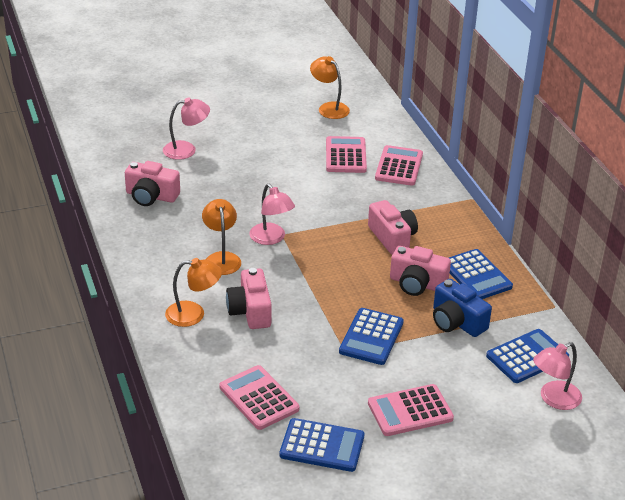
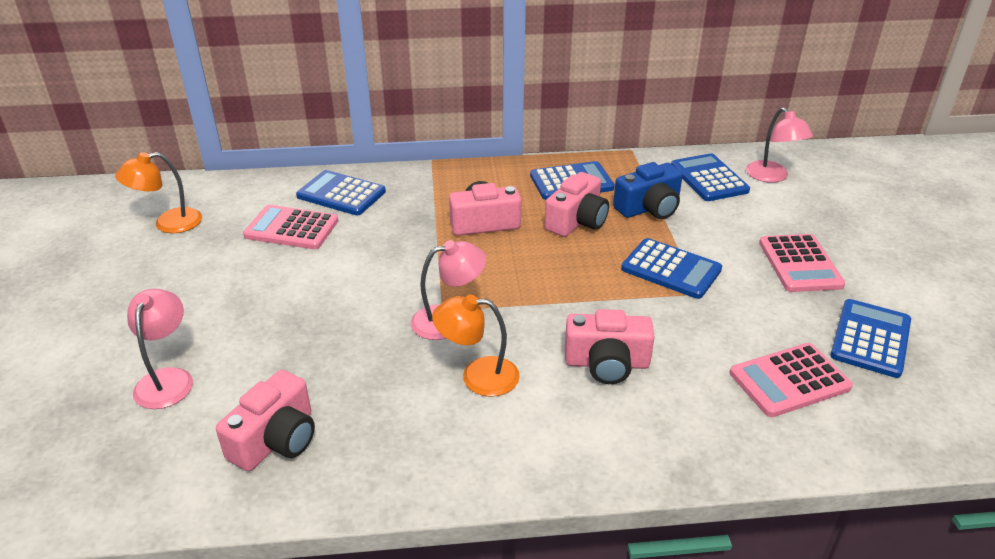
camera: 75 degrees left, 0 degrees up
orange lamp [165,258,222,327] -> none
pink calculator [375,145,423,186] -> blue calculator [296,170,386,215]

